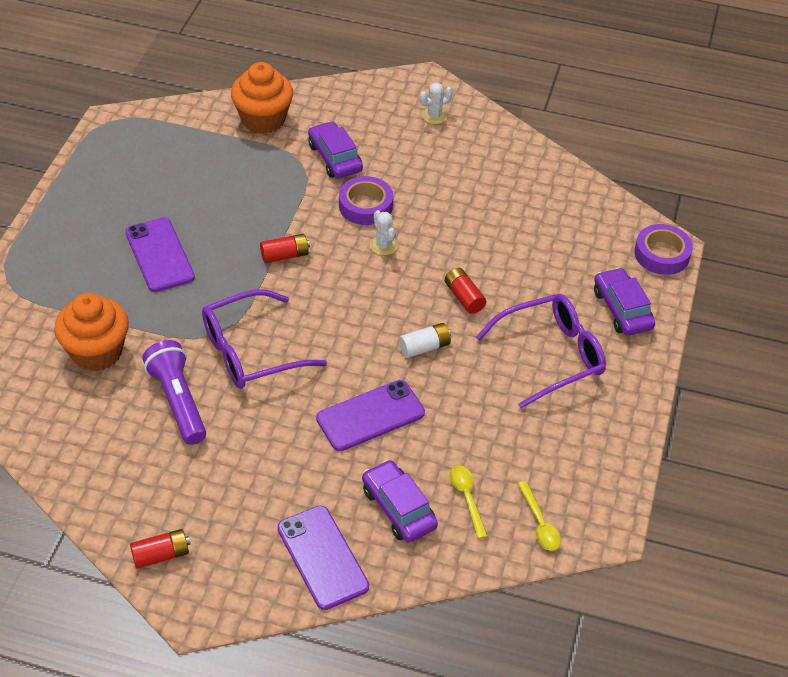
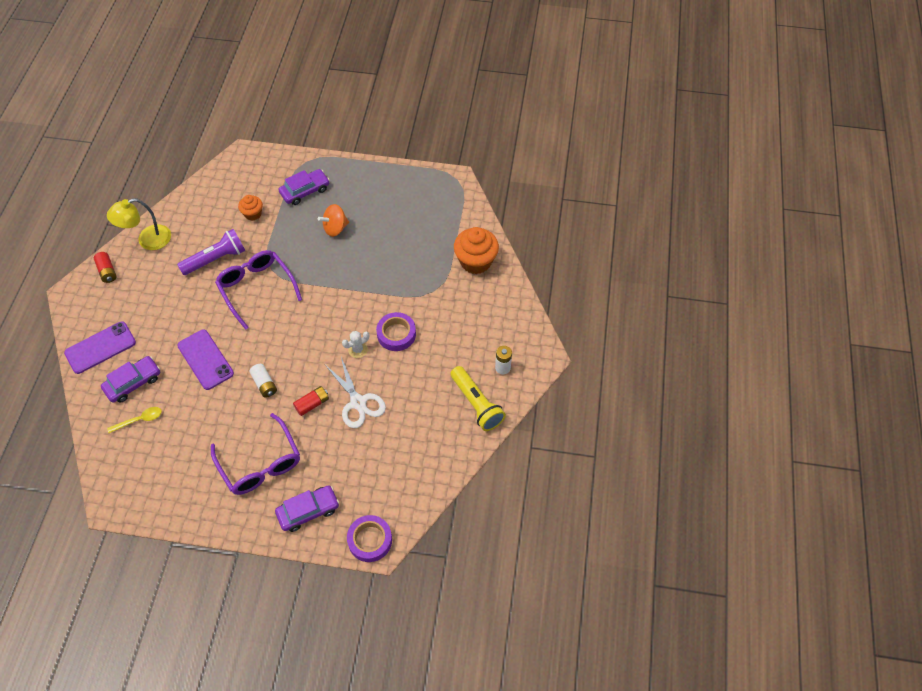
camera: 85 degrees right, 10 degrees up
orange cupcake [54,293,129,371] -> orange cupcake [238,195,263,221], size x0.56
purple phone [125,217,195,292] -> orange spinning top [318,204,349,237]
red battery [260,234,310,263] -> none
purple car [308,121,363,178] -> purple car moved to [278,169,330,205]
white cactus [419,83,453,124] -> white battery [495,346,512,374]
yellow spoon [518,481,561,550] -> none
none -> yellow lamp [107,198,171,250]
none -> white scissors [325,357,386,428]
none -> yellow flashlight [450,366,506,431]

